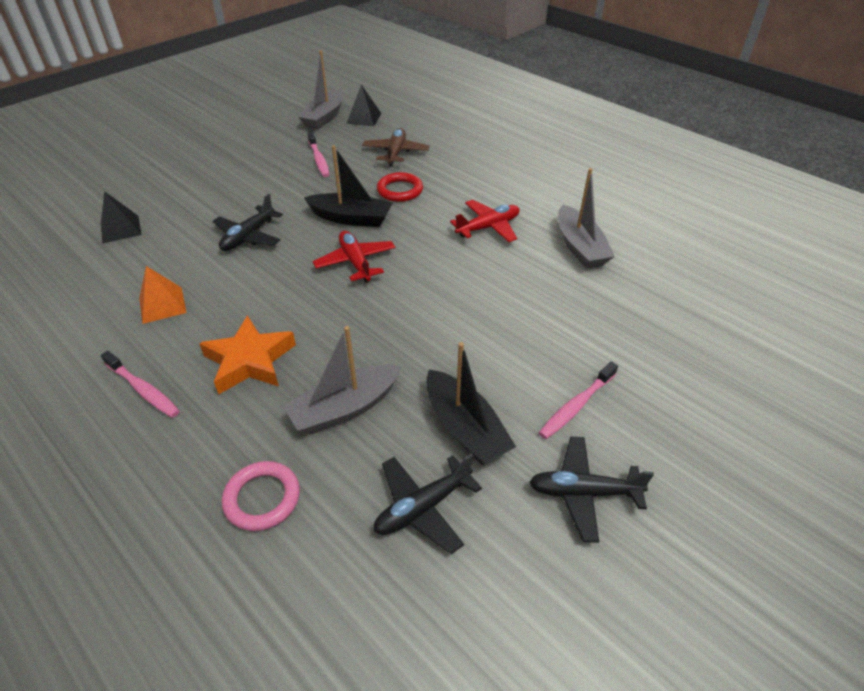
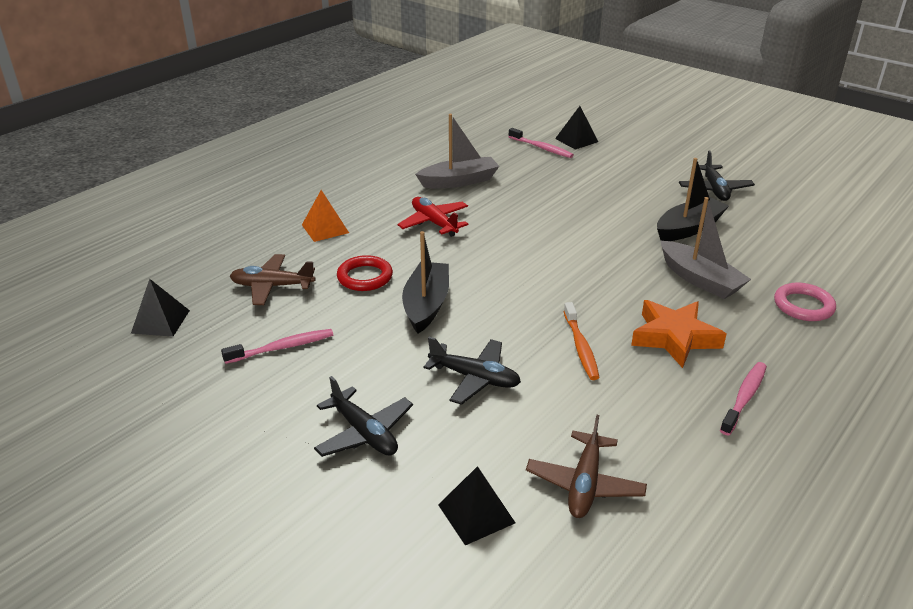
camera: 95 degrees left, 10 degrees down
orange pyramid [139,266,187,324] -> orange pyramid moved to [302,190,349,242]
grey boat [298,50,344,130] -> none
red plane [313,231,395,283] -> none
black plane [374,454,482,554] -> black plane moved to [314,376,413,457]
pink toothbrush [539,362,618,439] -> pink toothbrush moved to [508,128,574,158]
none -> brown plane [526,415,647,518]
none -> black pyramid [555,106,598,150]
none -> orange toothbrush [563,302,600,380]

